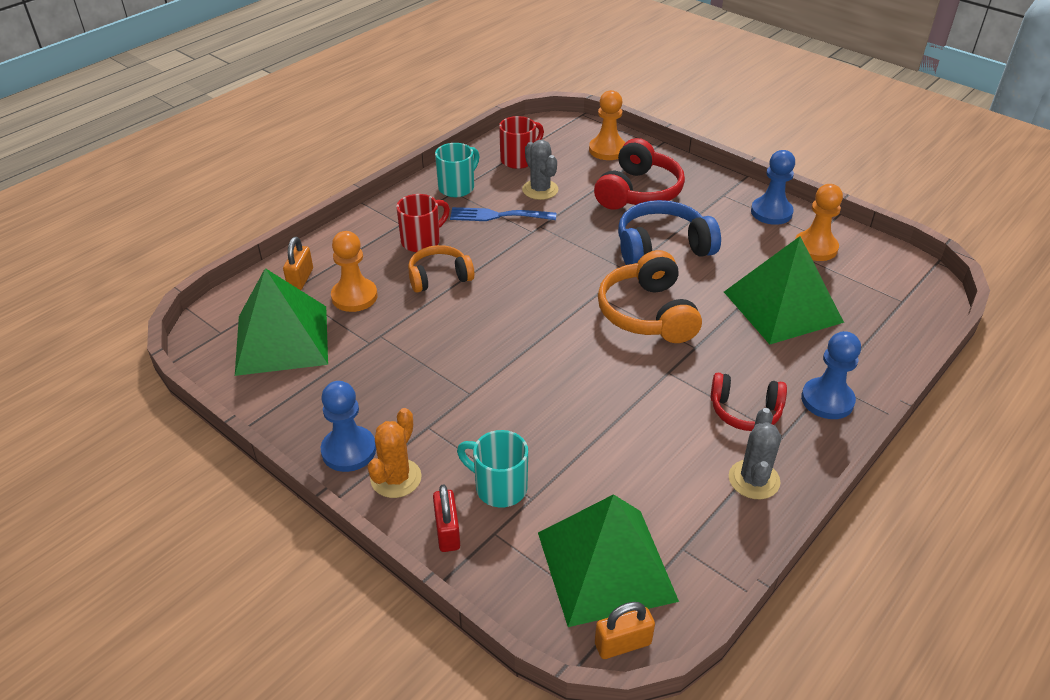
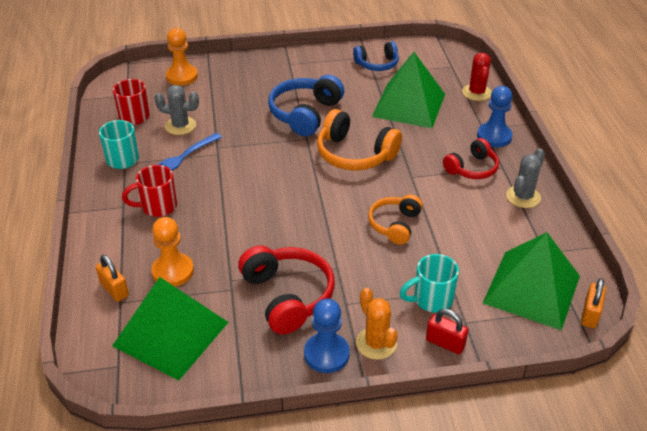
camera: 50 degrees left, 0 degrees up
red mug [396,194,450,252] -> red mug turned 105 degrees counterclockwise [122,165,177,217]
orange headphones [408,245,475,292] -> orange headphones moved to [368,195,423,245]
red headphones [594,138,685,210] -> red headphones moved to [238,246,335,334]
grey cactus [729,408,781,499] -> grey cactus turned 75 degrees clockwise [506,148,545,208]
blue pawn [751,150,795,225] -> none
orange pawn [795,184,843,261] -> blue headphones [353,41,399,71]
none -> red cactus [462,53,492,101]

